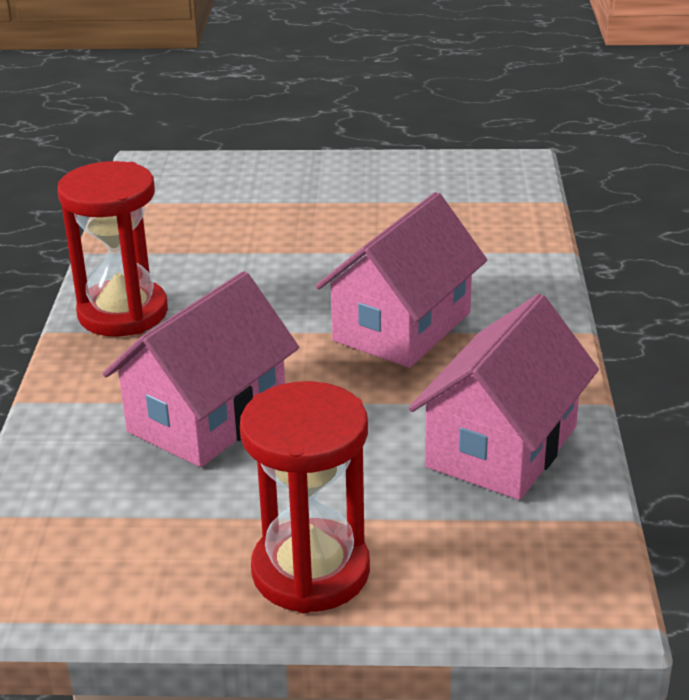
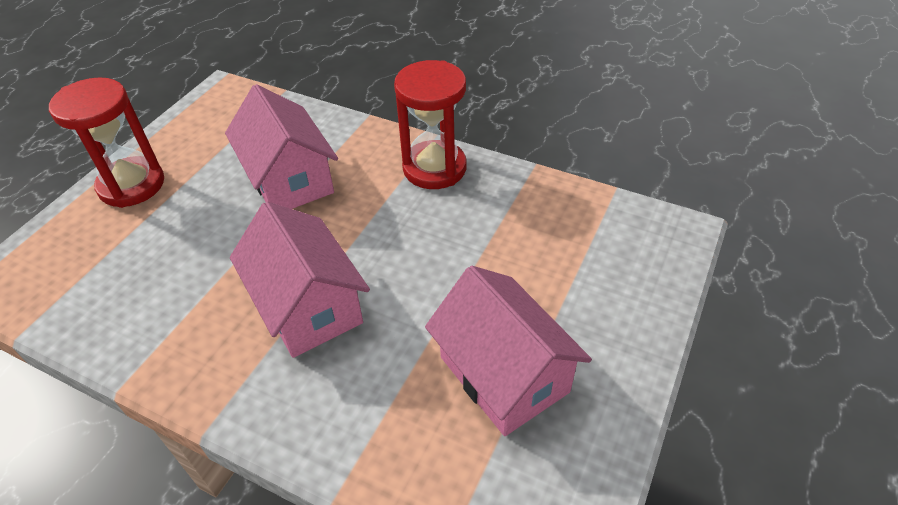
camera: 115 degrees right, 15 degrees up
pink house [409,294,599,500] -> pink house moved to [425,266,592,436]

